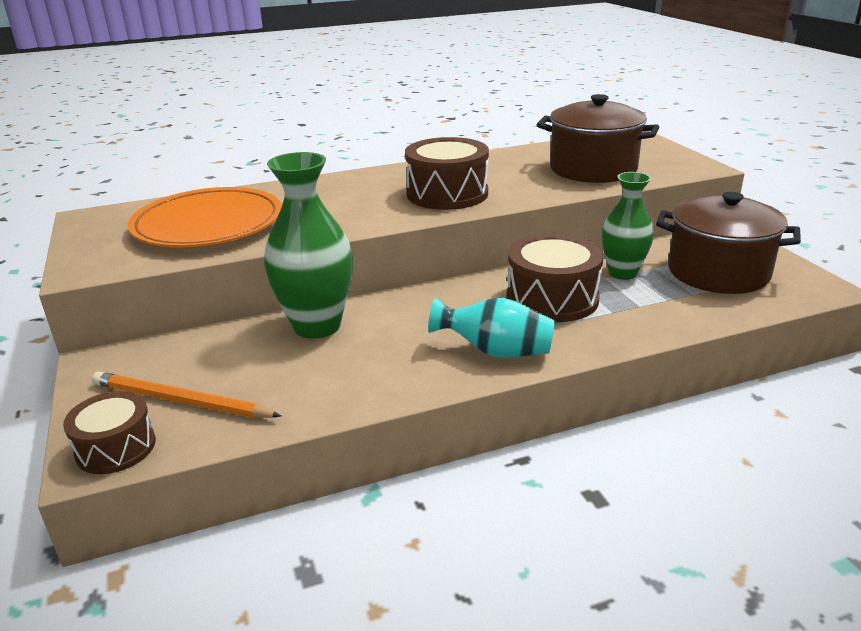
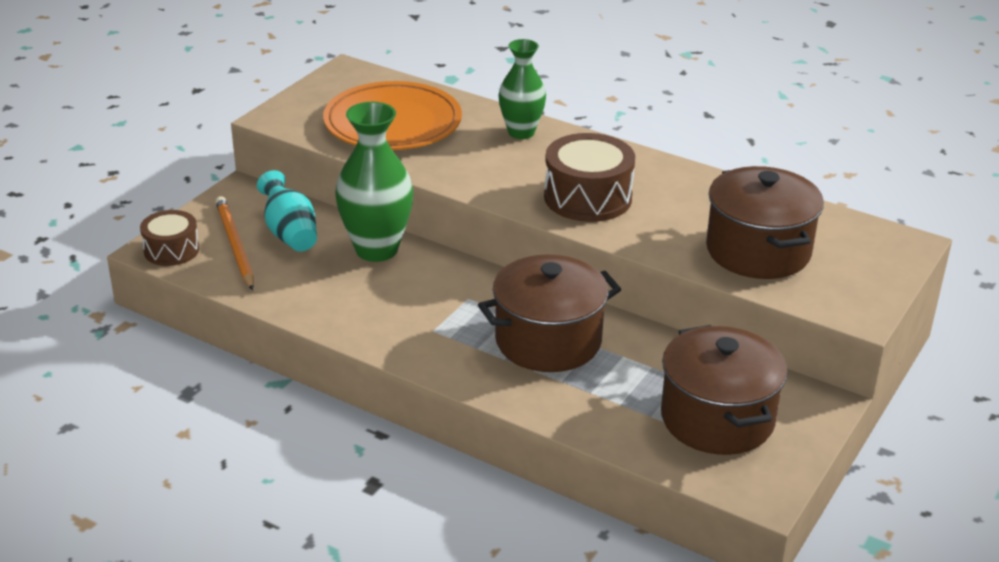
camera: 50 degrees right, 5 degrees up
turquoise vase [428,297,555,358] -> turquoise vase moved to [257,170,317,251]
brown drum [507,233,604,322] -> brown pot [478,254,621,372]
green vase [602,172,654,280] -> green vase moved to [499,39,546,139]

